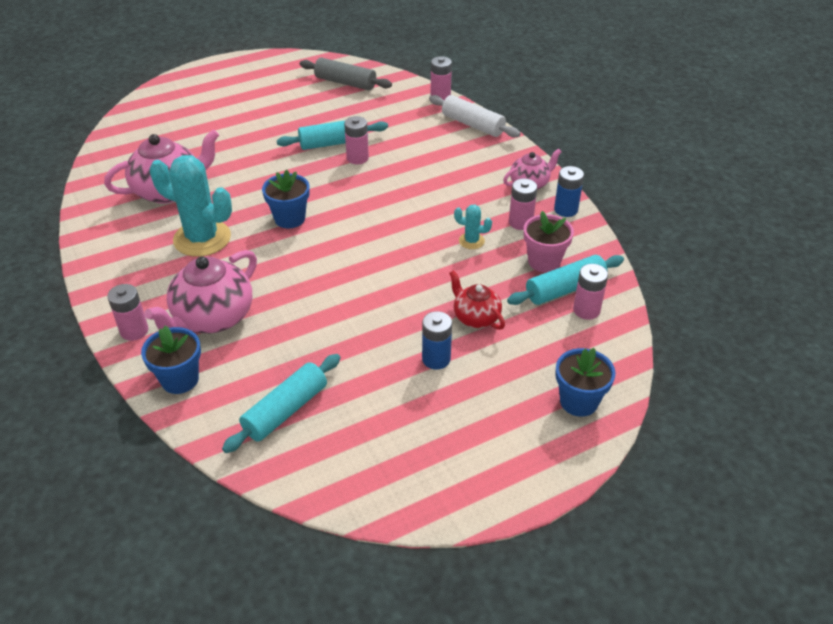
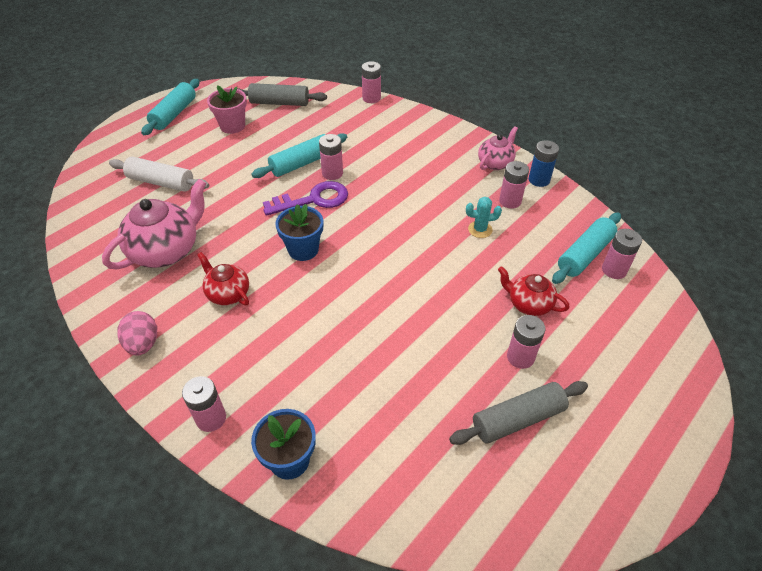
camera: 20 degrees left, 5 degrees up
pink teapot [144,250,257,333] -> none
turquoise cactus [150,155,232,257] -> red teapot [197,252,249,305]
turquoise rolling pin [222,354,340,453] -> turquoise rolling pin moved to [141,79,200,135]
blue battery [422,311,452,369] -> pink battery [507,315,546,369]
white rolling pin [429,95,521,138] -> white rolling pin moved to [109,157,209,192]
pink flower pot [524,211,574,272] -> pink flower pot moved to [207,85,247,134]
blue flower pot [555,348,616,417] -> none
none -> pink egg [117,311,157,356]
none -> purple key [263,181,348,216]
none -> grey rolling pin [449,381,588,445]

